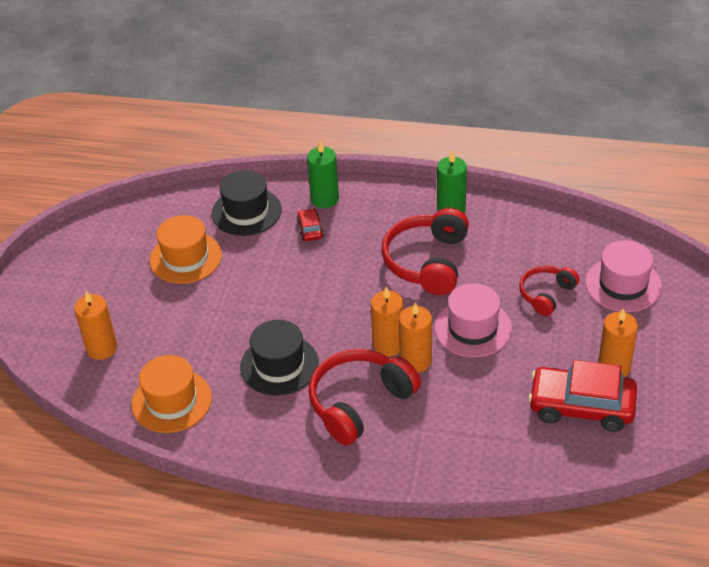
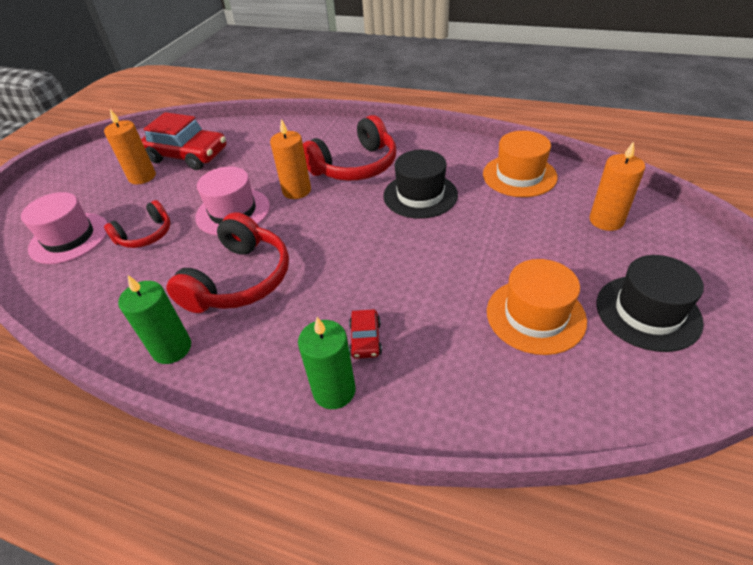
camera: 170 degrees left, 0 degrees up
black hat [212,170,281,236] -> black hat moved to [596,255,704,352]
orange candle [371,286,404,357] -> none

